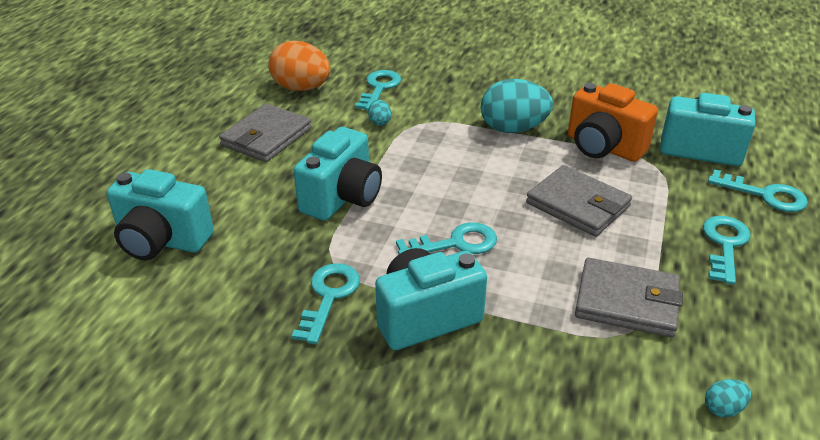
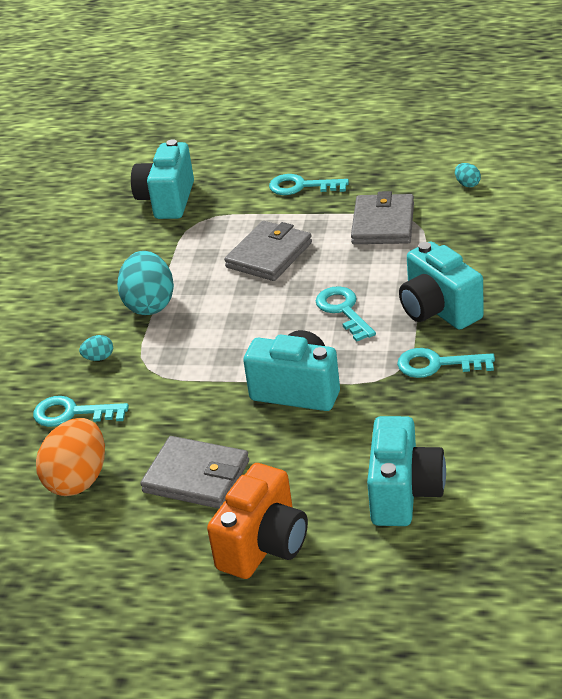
camera: 95 degrees left, 0 degrees up
turquoise egg [368,100,391,126] -> turquoise egg moved to [79,335,113,361]
orange camera [568,83,658,162] -> orange camera moved to [207,463,308,579]
turquoise key [708,169,808,212] -> none

